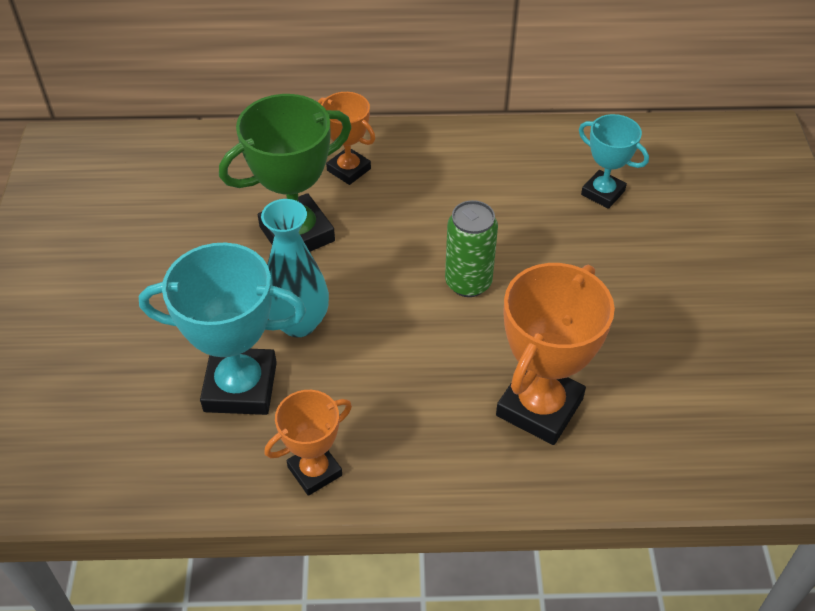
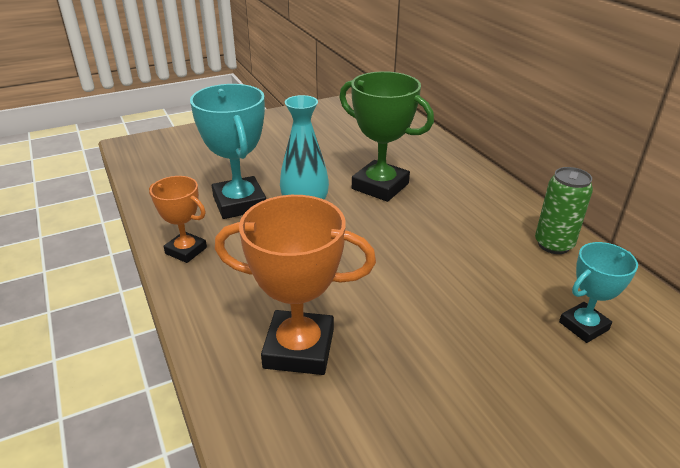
camera: 65 degrees right, 15 degrees down
orange trophy [318,92,375,185] -> none
green can [445,200,498,297] -> green can moved to [535,167,593,254]
turquoise trophy [579,114,649,209] -> turquoise trophy turned 45 degrees clockwise [559,242,638,343]

